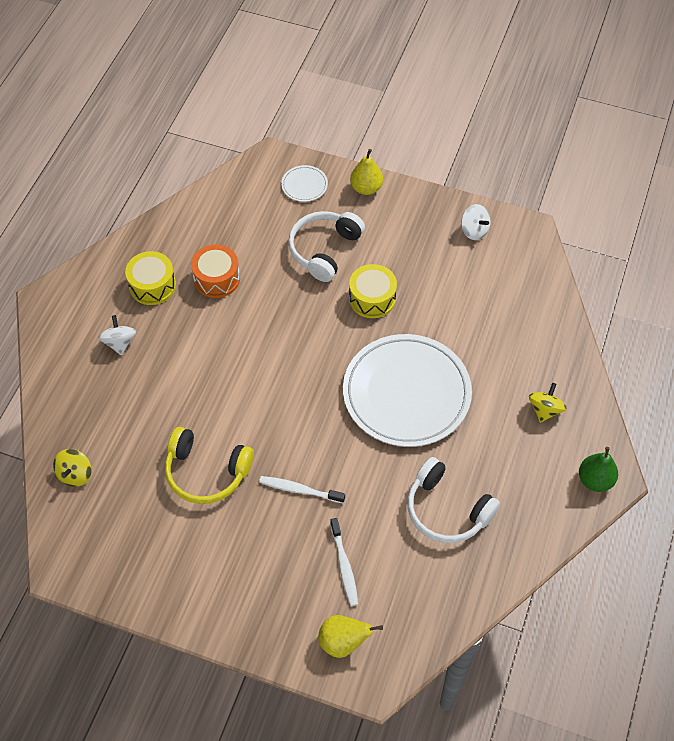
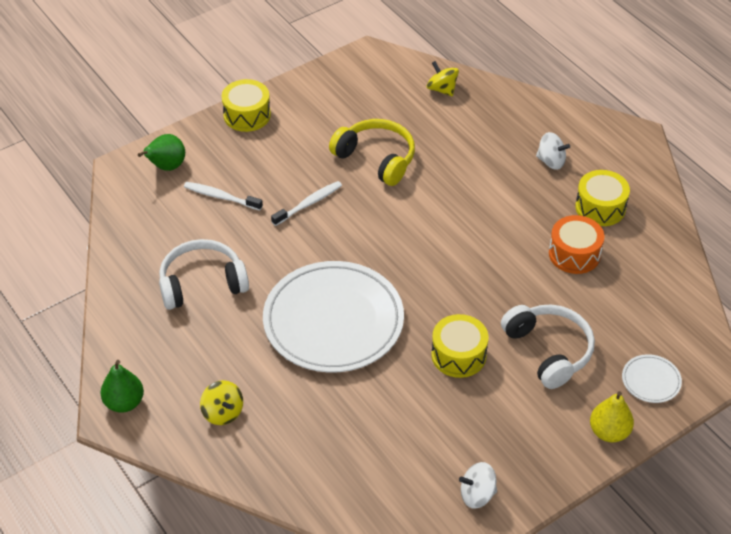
camera: 125 degrees right, 10 degrees down
yellow headphones [165,427,254,504] -> yellow headphones turned 75 degrees clockwise [329,119,415,186]
yellow pear [318,615,383,658] -> green pear [138,134,185,171]
none -> yellow drum [222,79,271,132]

